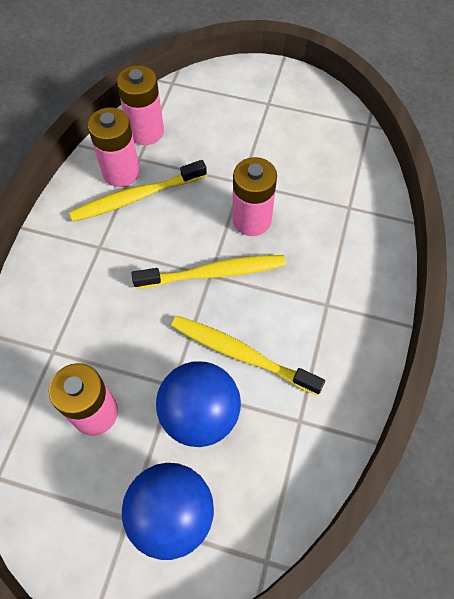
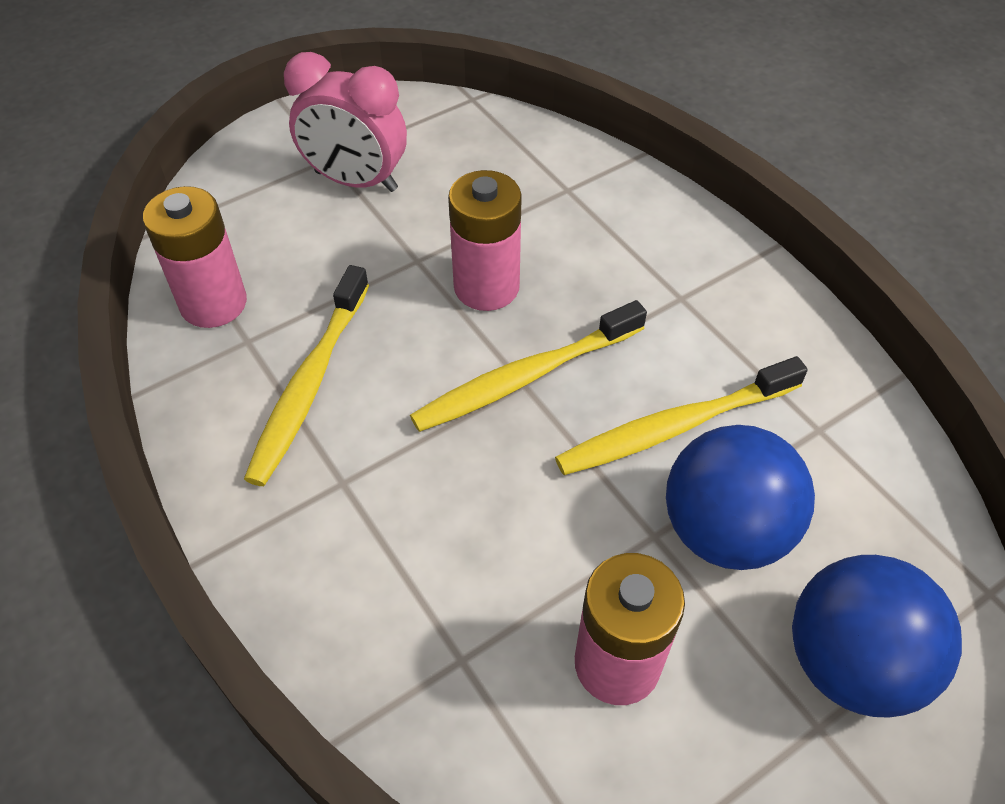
camera: 50 degrees left, 10 degrees down
pink battery [88,107,140,187] -> none
yellow toothbrush [131,255,286,289] -> yellow toothbrush turned 150 degrees counterclockwise [410,300,647,432]
none -> pink clock [284,52,407,192]

